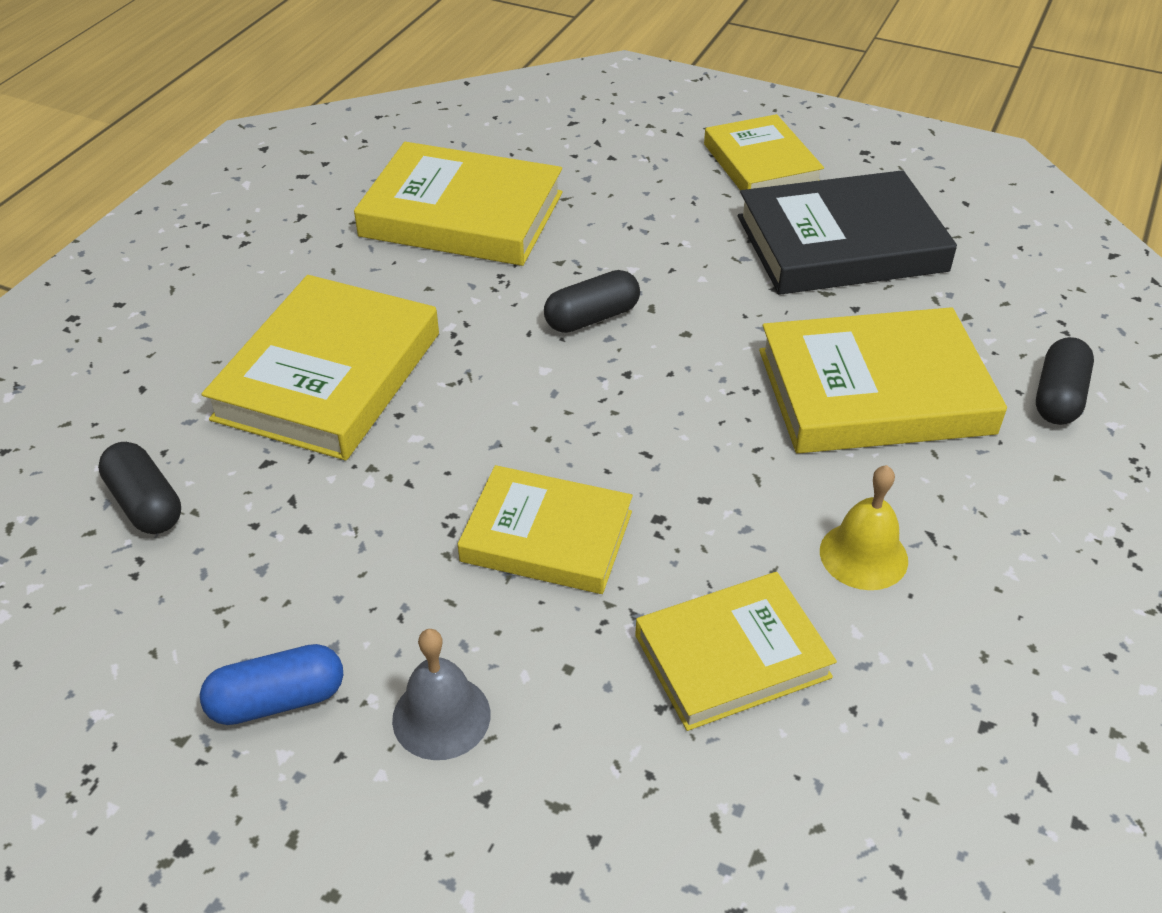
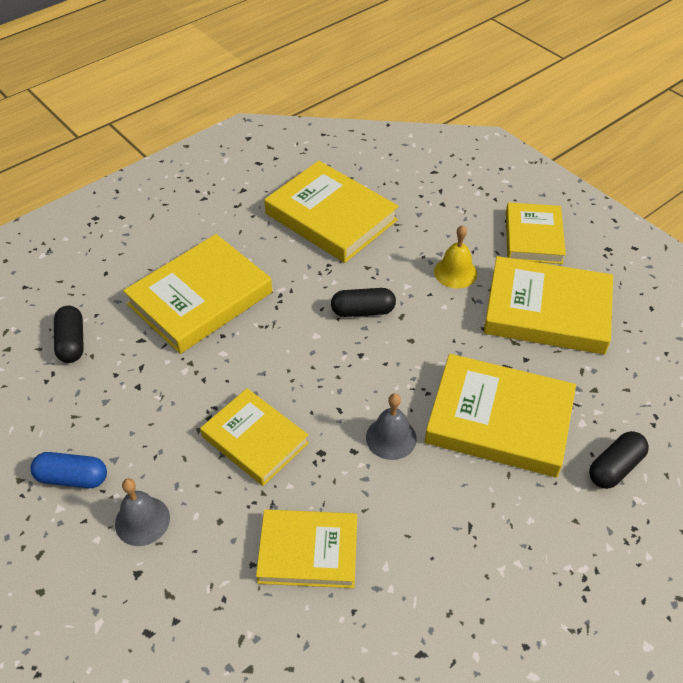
camera: 25 degrees right, 5 degrees up
black book [738,170,957,295] -> yellow book [484,256,613,354]
yellow bell [820,465,908,590] -> yellow bell moved to [434,225,477,289]
none -> grey bell [366,393,417,460]

